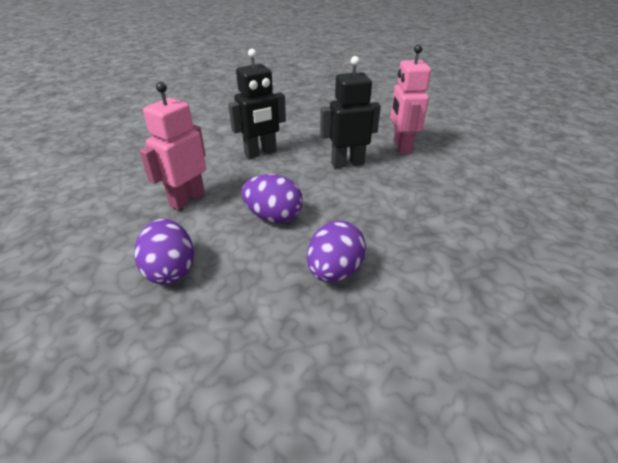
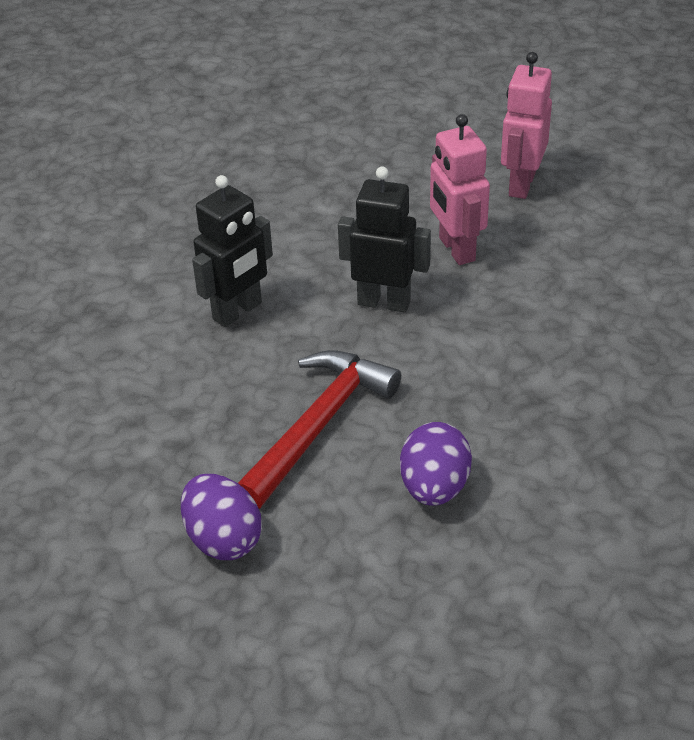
camera: 15 degrees left, 5 degrees up
pink robot [140,82,206,210] -> pink robot moved to [501,52,552,199]
purple egg [241,174,303,223] -> red hammer [238,350,401,509]
black robot [320,56,381,168] -> black robot turned 45 degrees clockwise [338,167,431,313]

